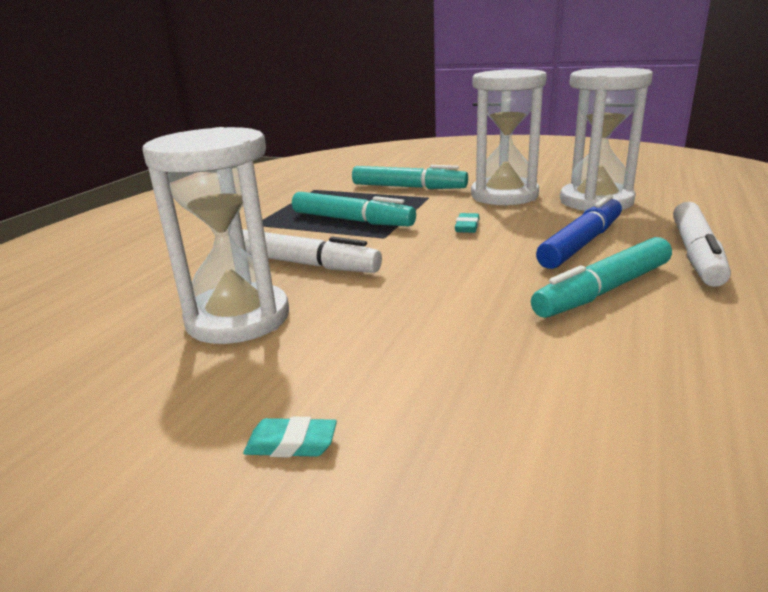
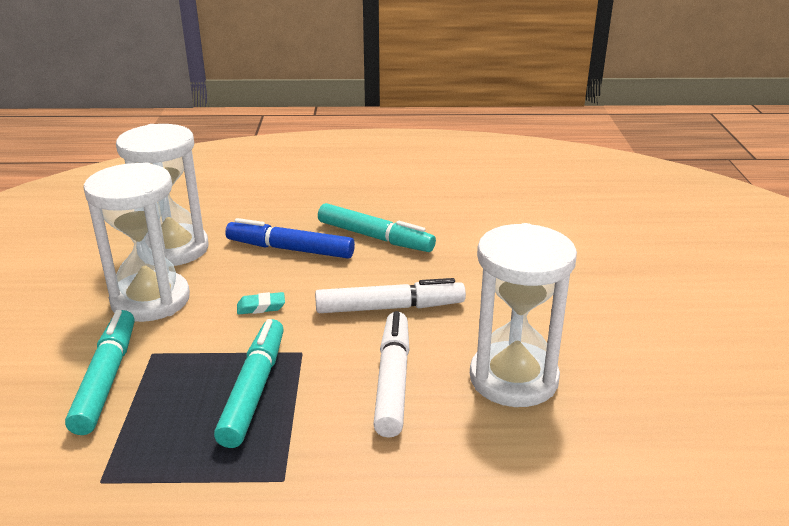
camera: 115 degrees left, 5 degrees up
turquoise eraser [243,417,337,457] -> none
white marker [673,202,731,287] -> white marker moved to [315,278,466,313]

